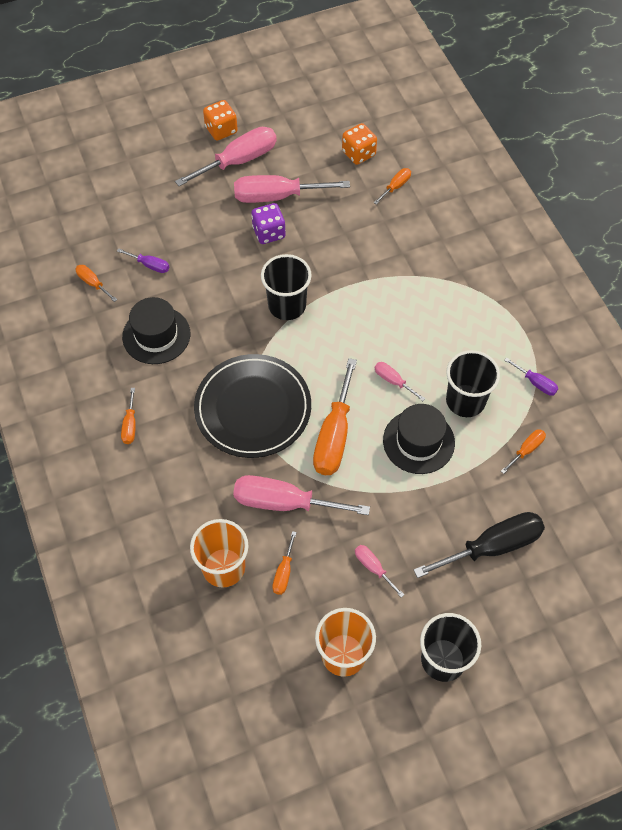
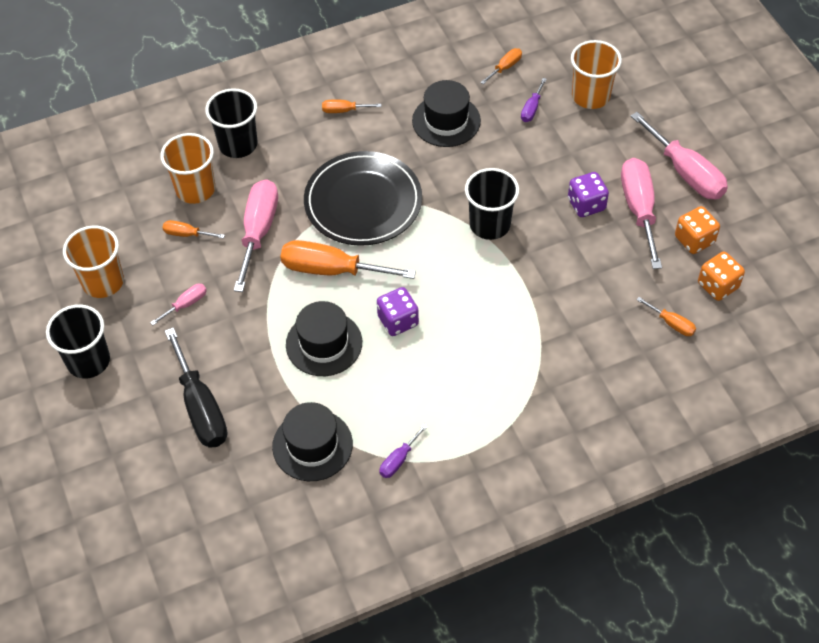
camera: 90 degrees right, 5 degrees down
orange dice [203,100,238,141] -> orange dice moved to [675,206,720,254]
pink screwdriver [375,362,426,401] -> purple dice [377,287,419,336]
black cup [446,350,500,417] -> black cup moved to [205,88,258,158]
orange screwdriver [501,429,546,474] -> black hat [272,402,353,481]
none -> orange cup [571,40,622,109]

